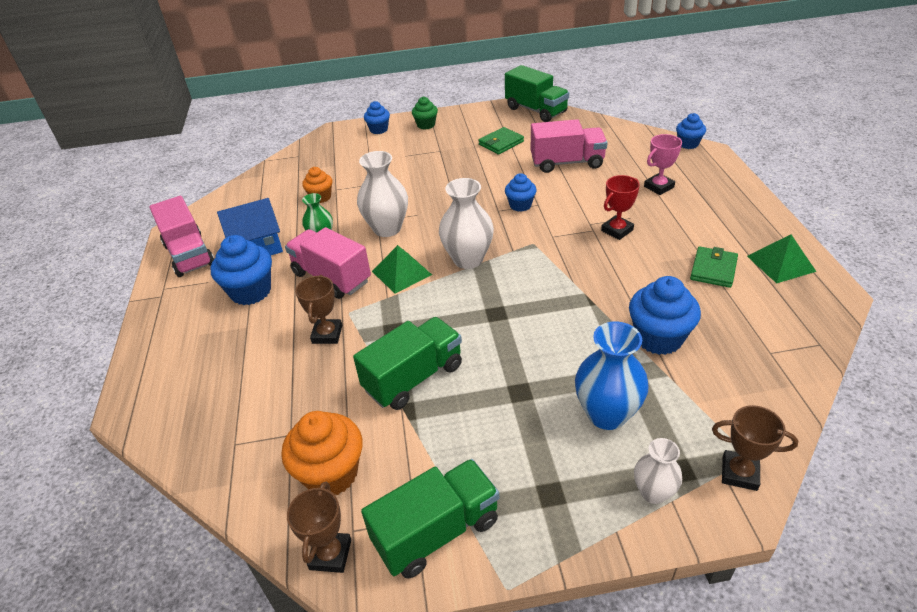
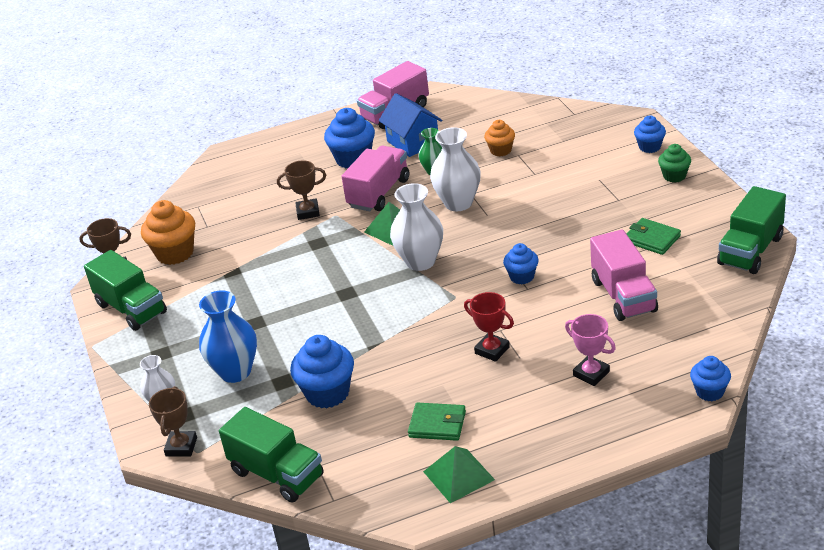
camera: 80 degrees right, 5 degrees down
green truck [353,317,462,410] -> green truck moved to [219,407,324,503]

